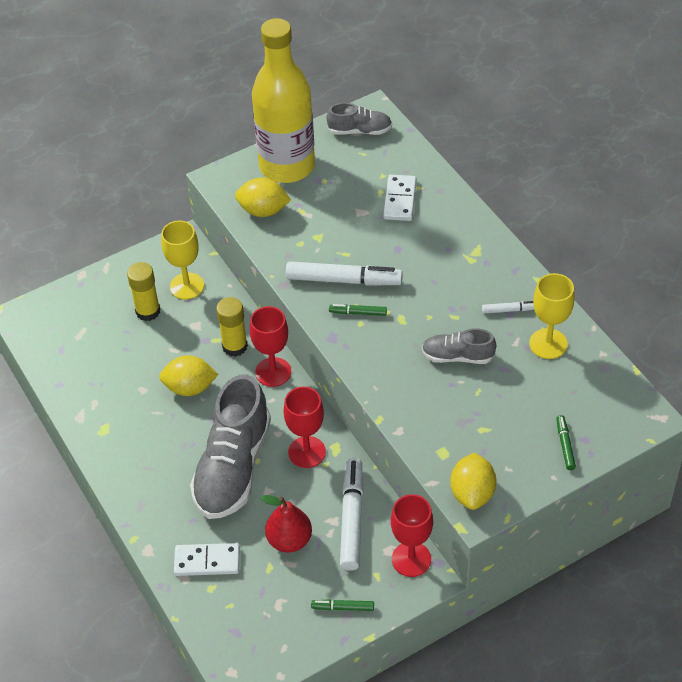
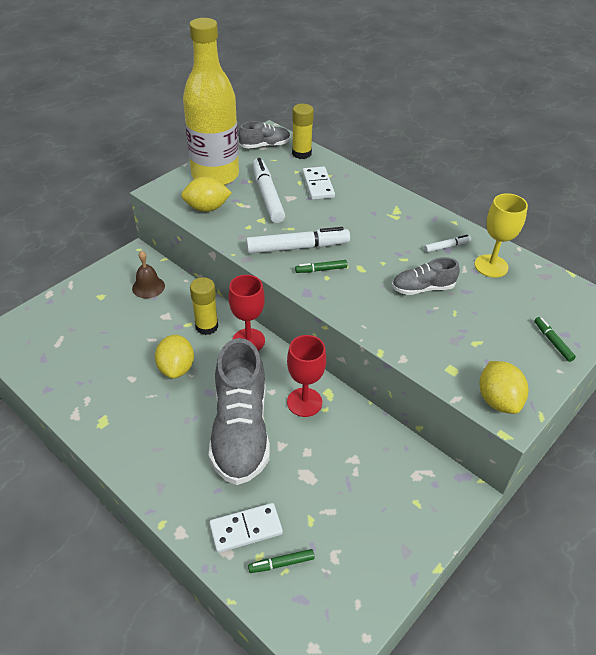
camera: 20 degrees left, 5 degrees down
yellow glue stick [127,262,160,321] -> yellow glue stick moved to [292,104,314,159]
yellow lemon [159,355,218,396] -> yellow lemon turned 75 degrees counterclockwise [155,335,194,378]
yellow goblet [161,221,204,300] -> brown bell [132,251,165,298]
red pear [260,495,312,552] -> none
green marker [311,599,374,611] -> green marker moved to [248,549,315,573]
white marker [340,457,364,571] -> white marker moved to [252,158,285,223]
red goblet [391,494,433,577] -> none

